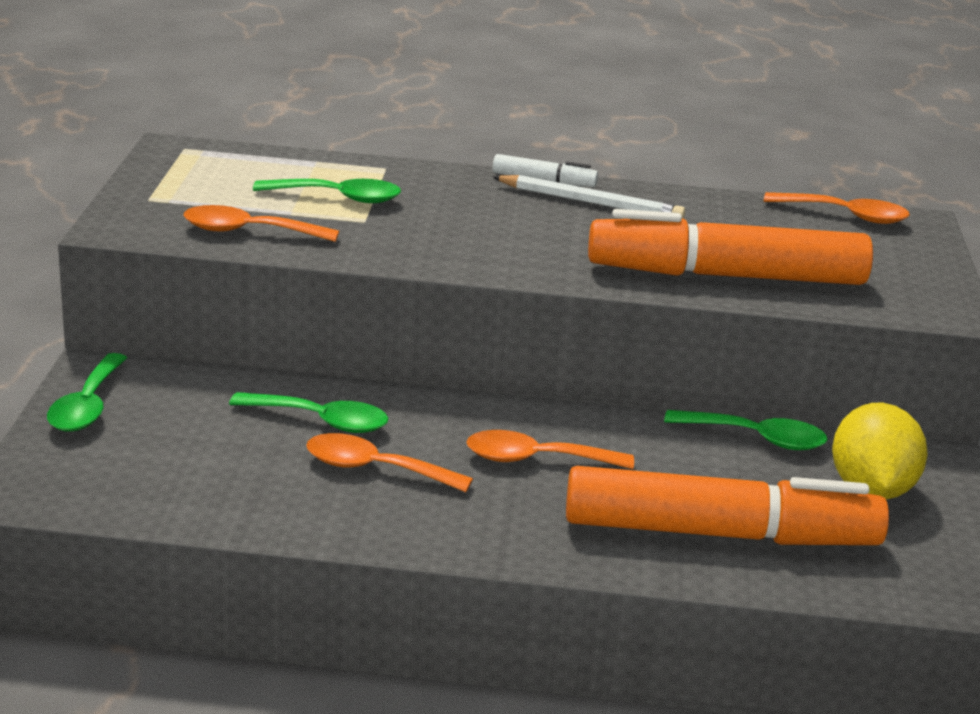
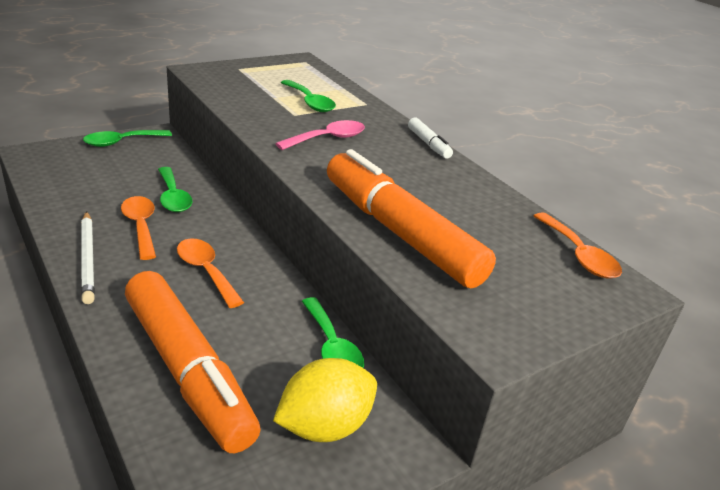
camera: 50 degrees right, 5 degrees up
orange spoon [184,205,339,242] -> none
white pencil [492,175,685,218] -> white pencil moved to [81,211,95,304]
none -> pink spoon [275,120,365,150]

